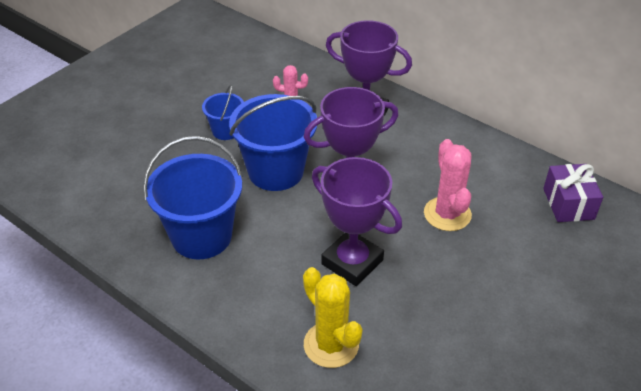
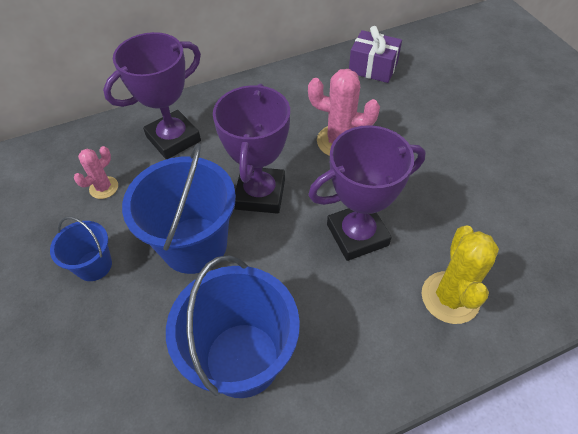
camera: 60 degrees left, 10 degrees up
yellow cactus [303,267,363,368] -> yellow cactus turned 75 degrees counterclockwise [422,226,499,324]

